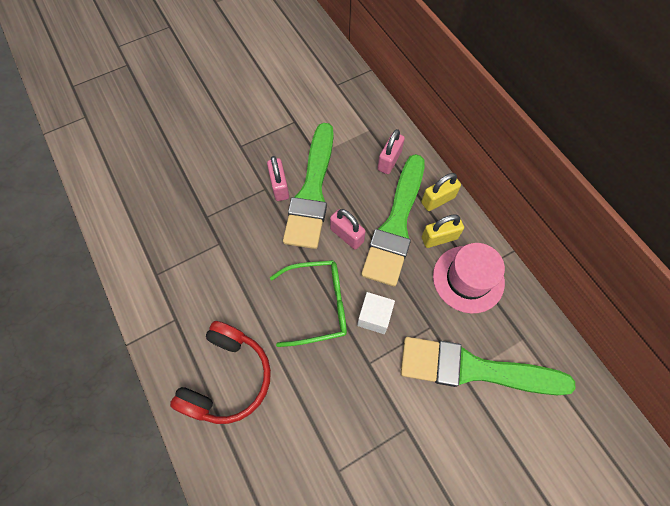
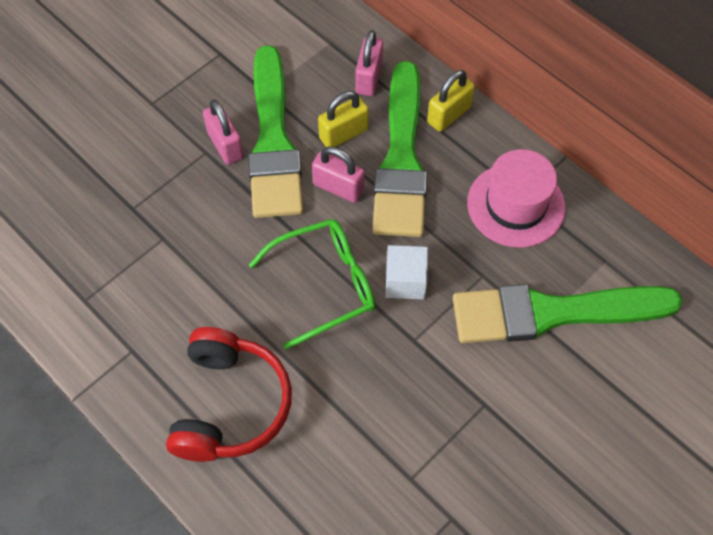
camera: 15 degrees left, 5 degrees down
yellow padlock [422,214,464,248] -> yellow padlock moved to [318,91,369,147]

